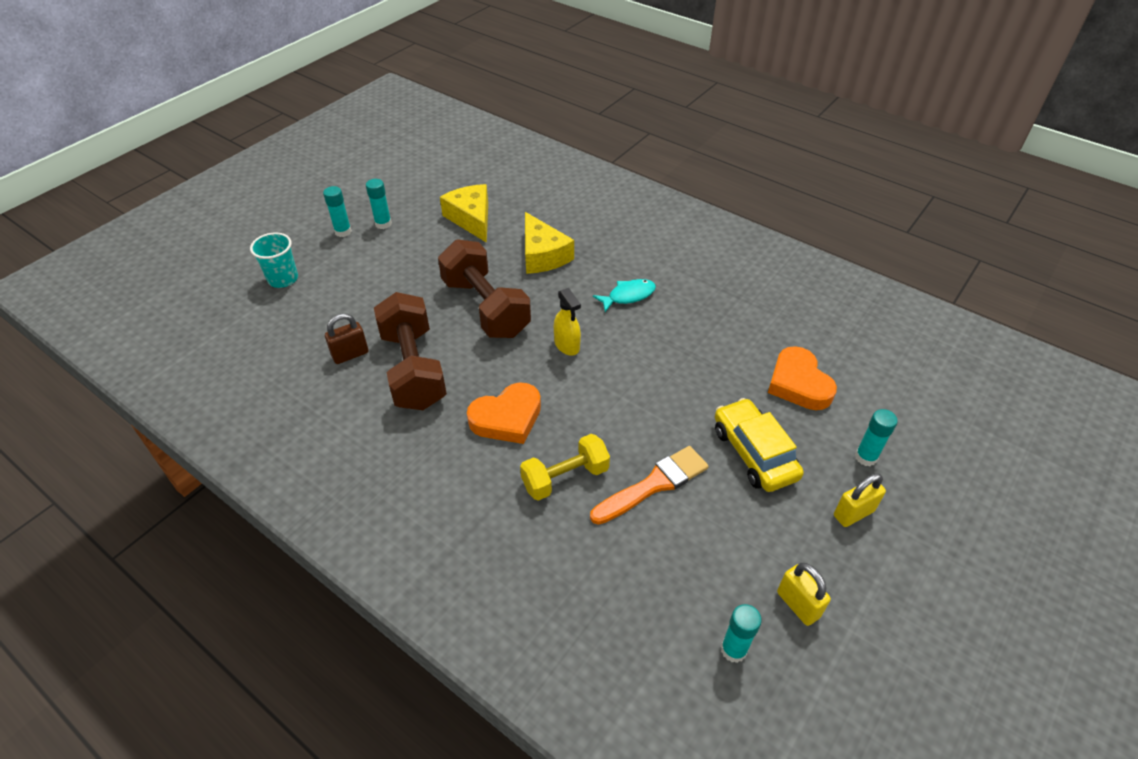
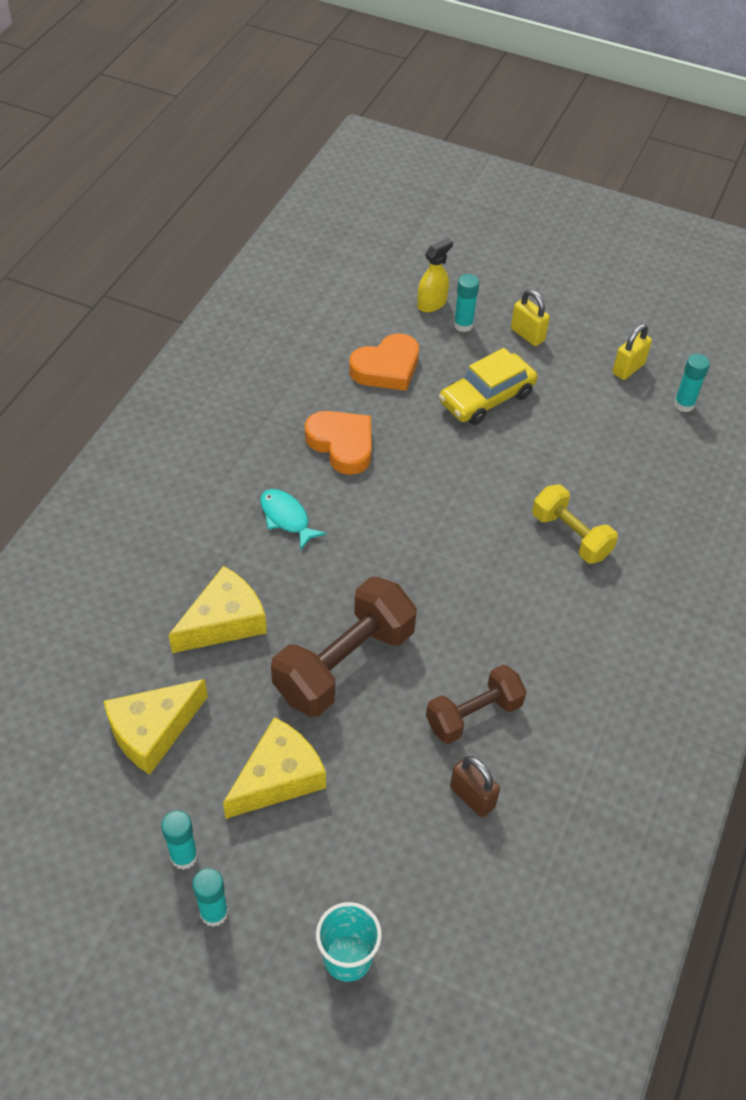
camera: 105 degrees left, 5 degrees up
brown dumbbell [374,292,447,410] -> brown dumbbell [426,665,527,744], size x0.62
orange heart [467,382,541,444] -> orange heart moved to [305,411,372,475]
yellow spray bottle [554,288,581,356] -> yellow spray bottle moved to [417,238,453,312]
orange brush [590,446,709,525] -> none
none -> yellow cheese [223,717,326,819]

